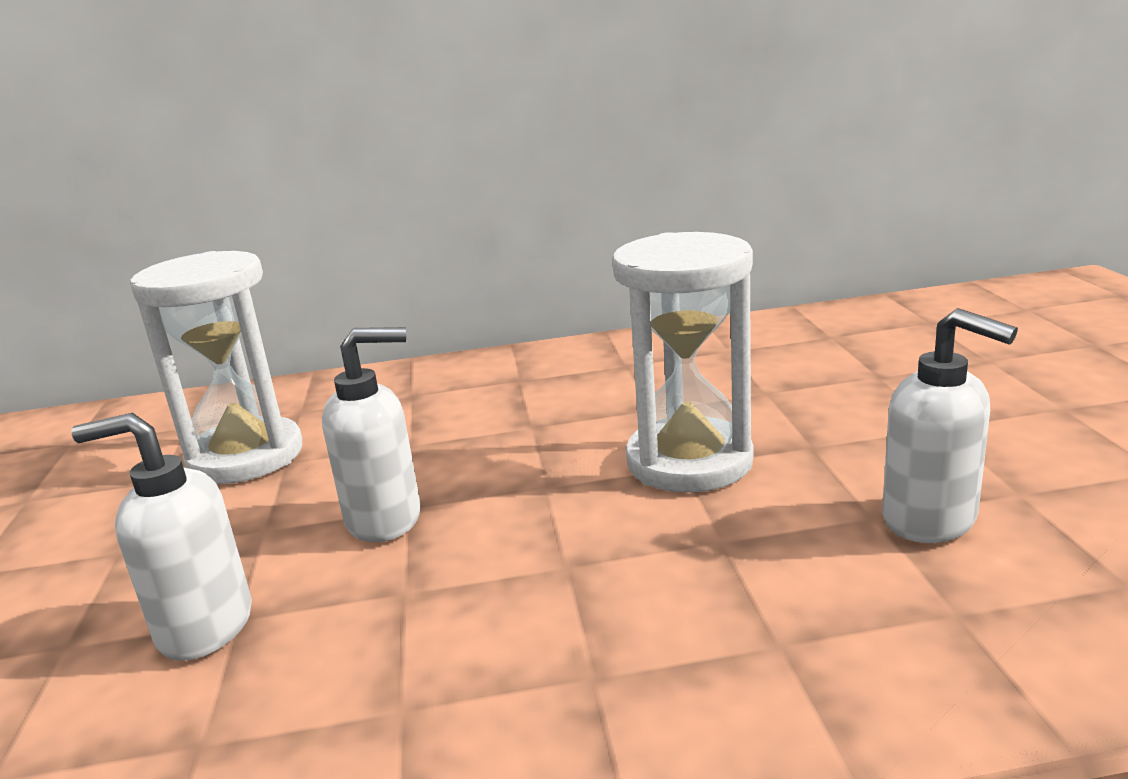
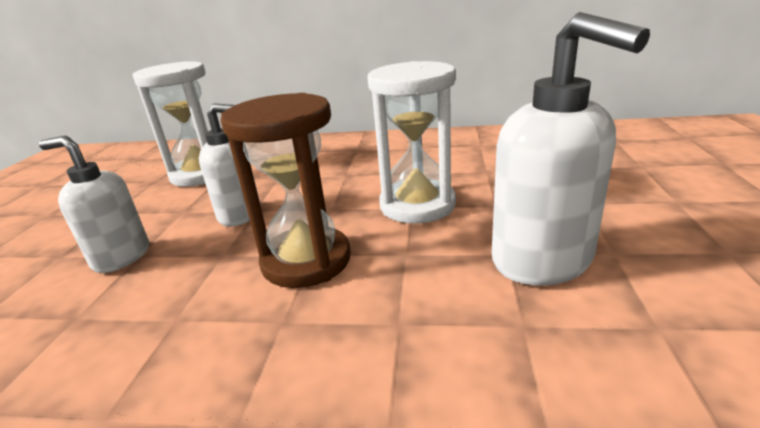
camera: 15 degrees right, 5 degrees up
white soap dispenser [882,308,1018,543] -> white soap dispenser [492,12,650,286], size x1.53
none -> brown hourglass [220,93,351,288]

